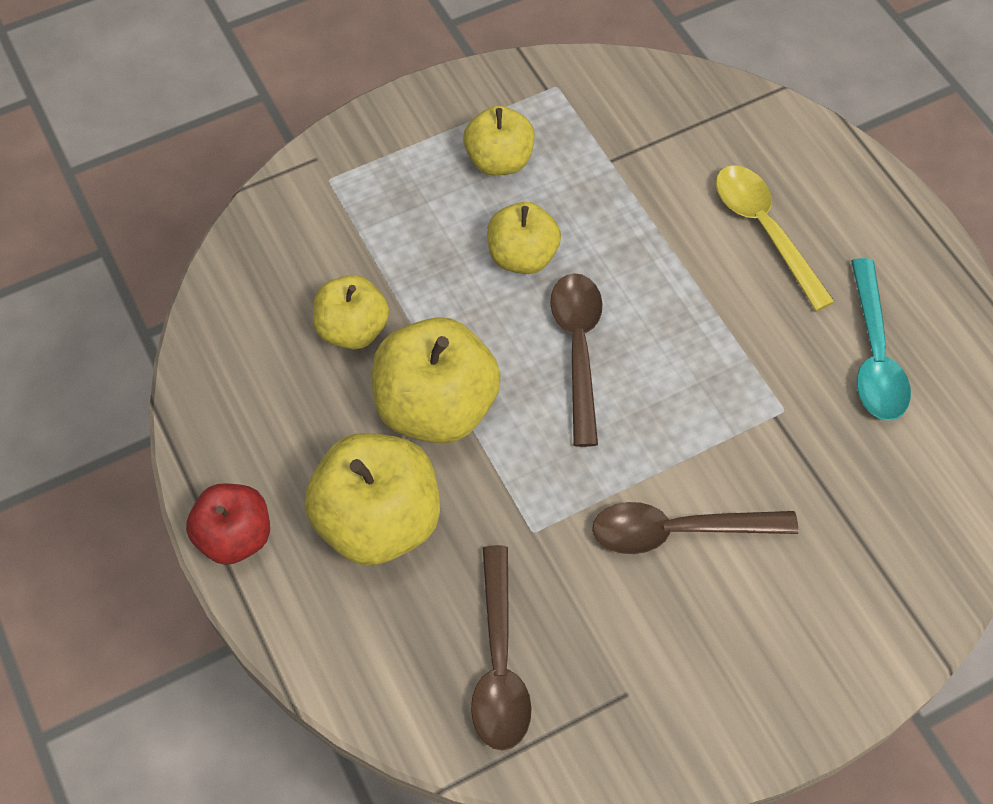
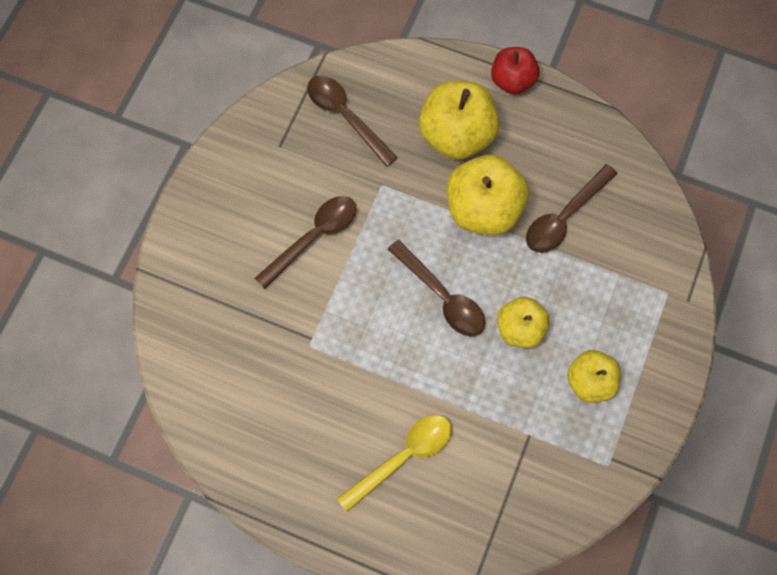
camera: 140 degrees right, 10 degrees up
yellow apple [313,275,389,349] -> brown spoon [526,164,618,253]
yellow spoon [716,165,835,311] -> yellow spoon turned 60 degrees counterclockwise [337,415,452,512]
turquoise spoon [851,258,911,421] -> none

